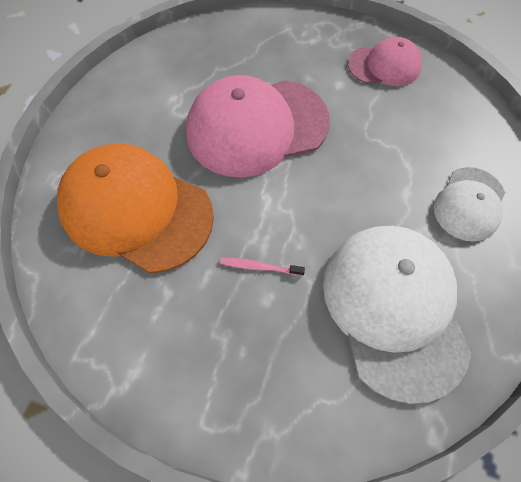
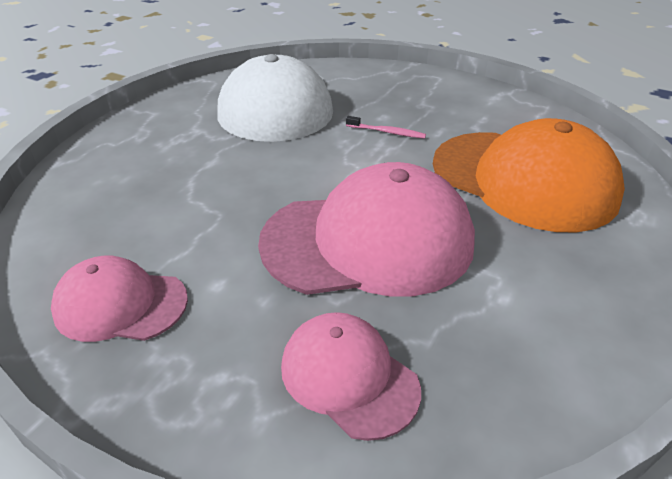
camera: 170 degrees left, 25 degrees down
white cap [434,167,505,242] -> none
none -> pink cap [281,312,421,441]

